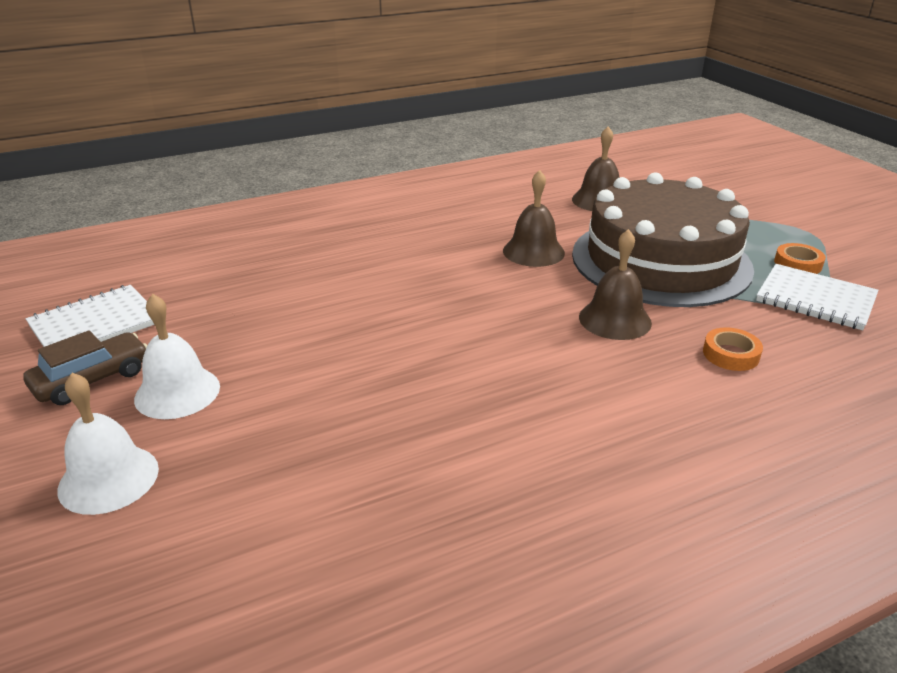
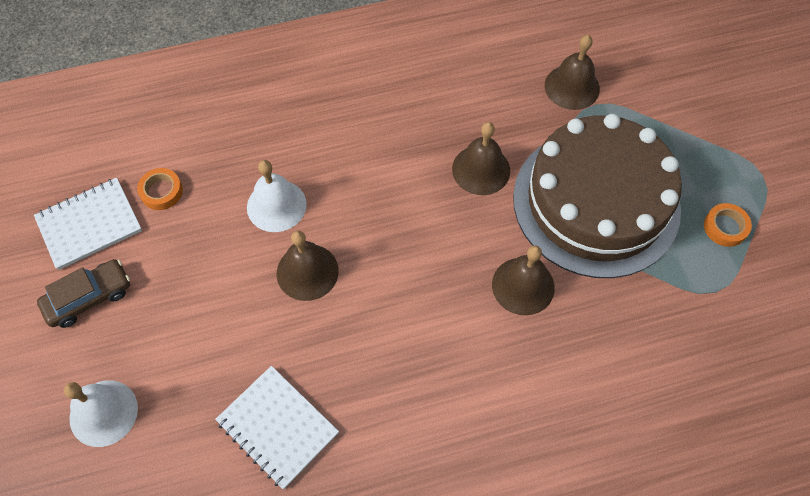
camera: 10 degrees right, 30 degrees up
white bell [134,294,220,419] -> white bell moved to [247,160,307,232]
orange tape [703,327,763,371] -> orange tape moved to [137,168,183,210]
white notebook [756,264,878,330] -> white notebook moved to [215,366,339,489]
none -> brown bell [277,231,339,301]

